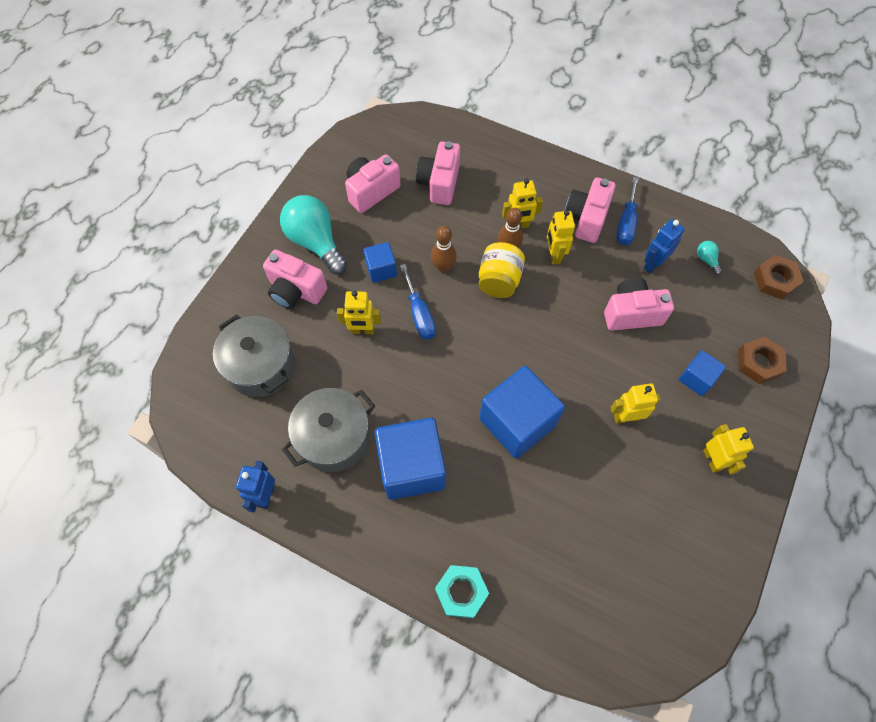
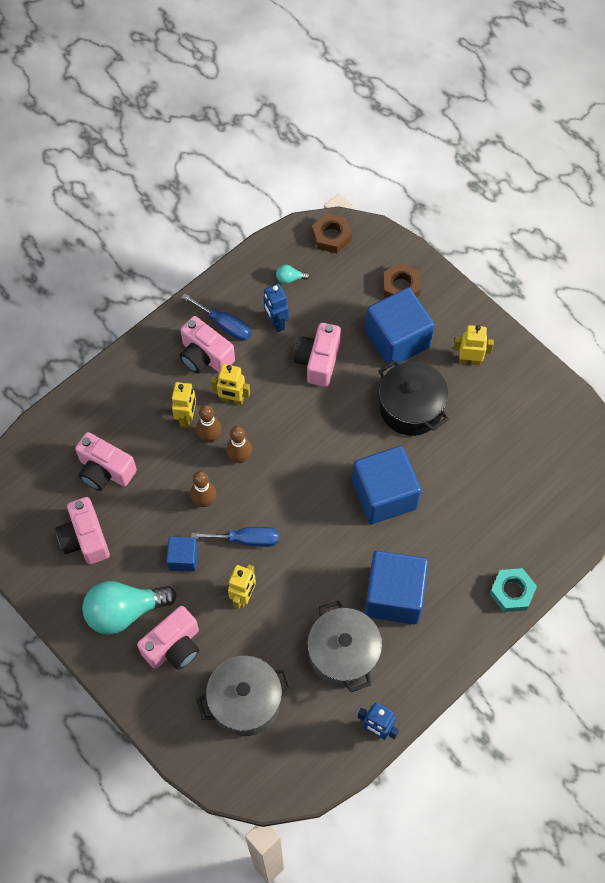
camera: 70 degrees left, 0 degrees up
yellow jar [478,242,525,298] -> brown bowling pin [226,426,252,463]
yellow robot [610,384,661,424] -> black pot [379,360,449,436]
blue cube [678,350,726,396] -> blue cube [365,287,435,367], size x1.95

